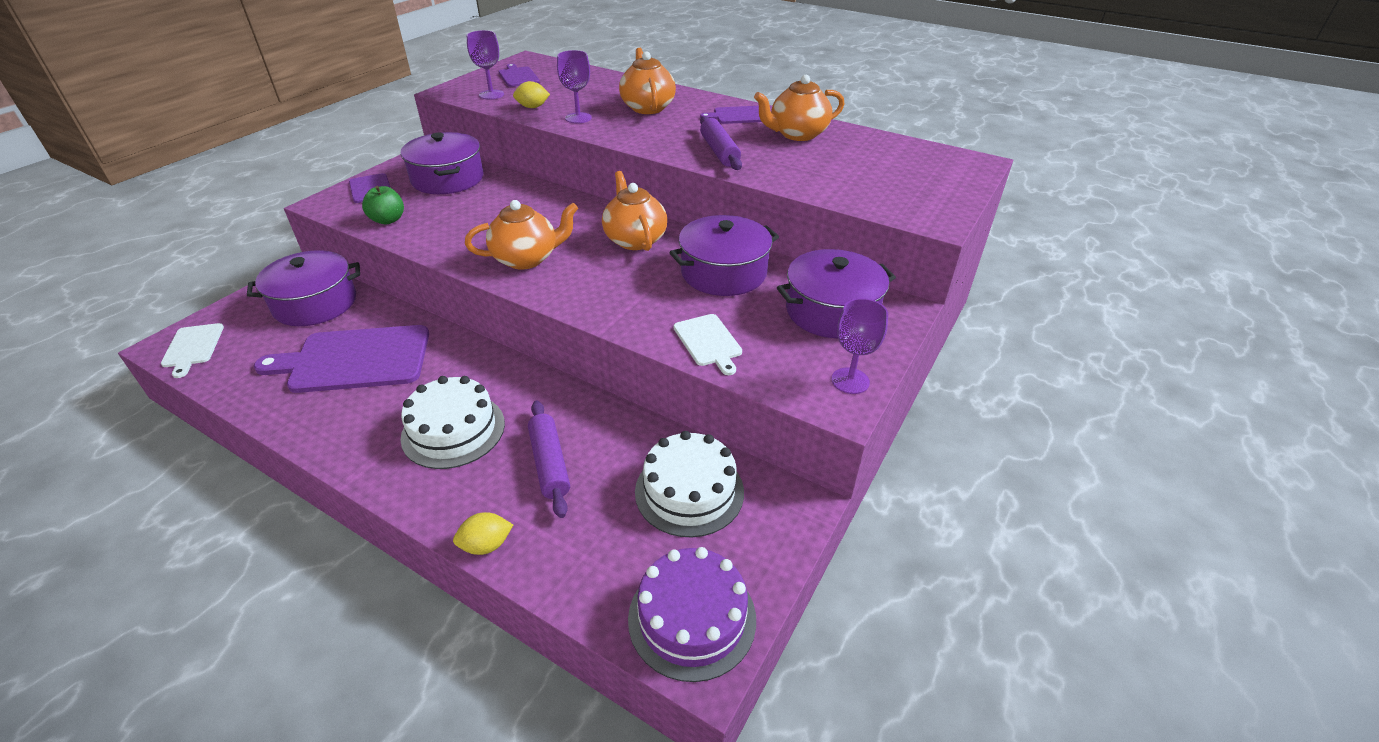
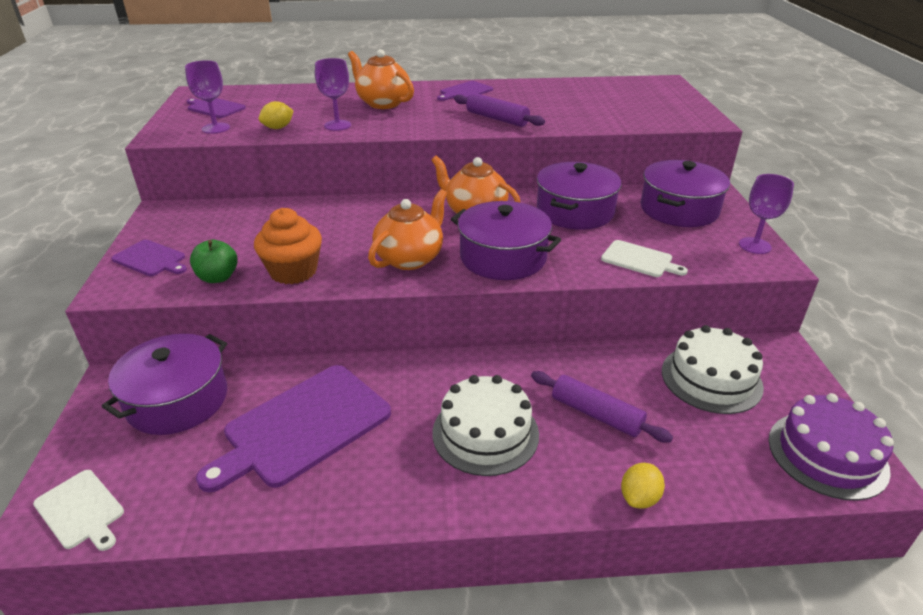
camera: 35 degrees left, 5 degrees down
purple pot [401,132,483,194] -> purple pot moved to [451,201,561,280]
orange teapot [754,75,845,141] -> none
none -> orange cupcake [254,208,322,284]

